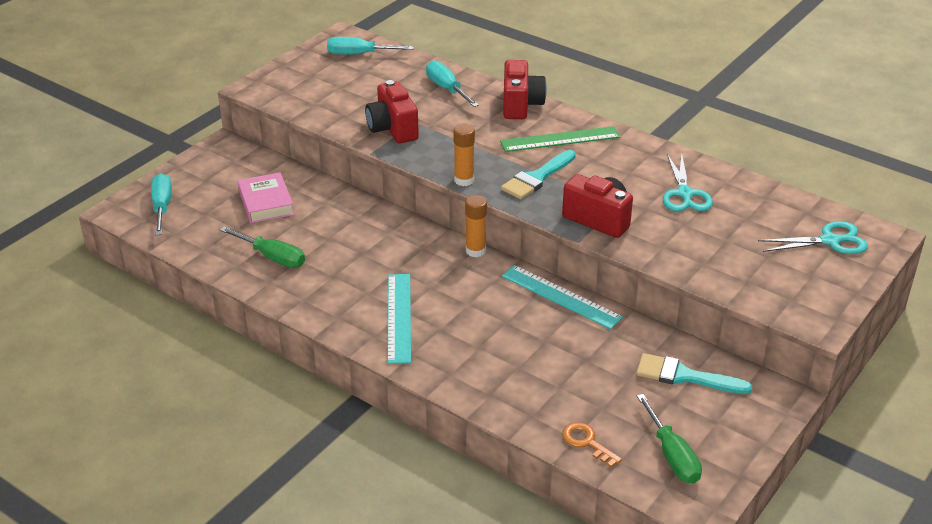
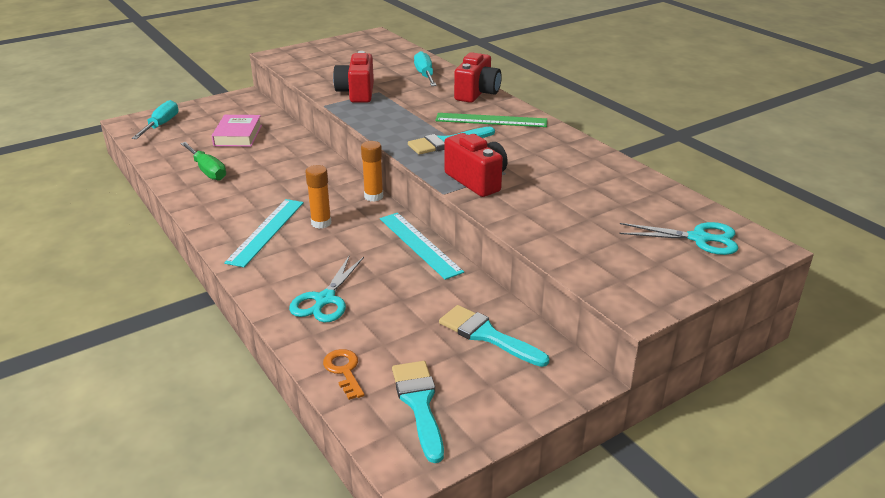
camera: 20 degrees right, 5 degrees down
turquoise screwdriver [327,37,414,55] -> none
orange glue stick [453,123,475,186] -> orange glue stick moved to [305,165,331,229]
green screwdriver [637,394,702,484] -> turquoise brush [392,361,444,463]
turquoise scissors [663,154,713,211] -> turquoise scissors moved to [289,255,364,322]

